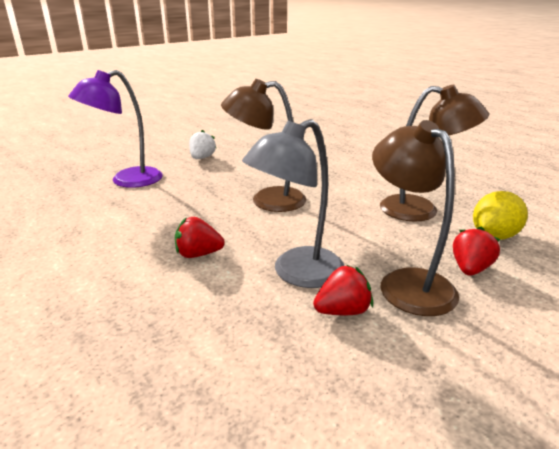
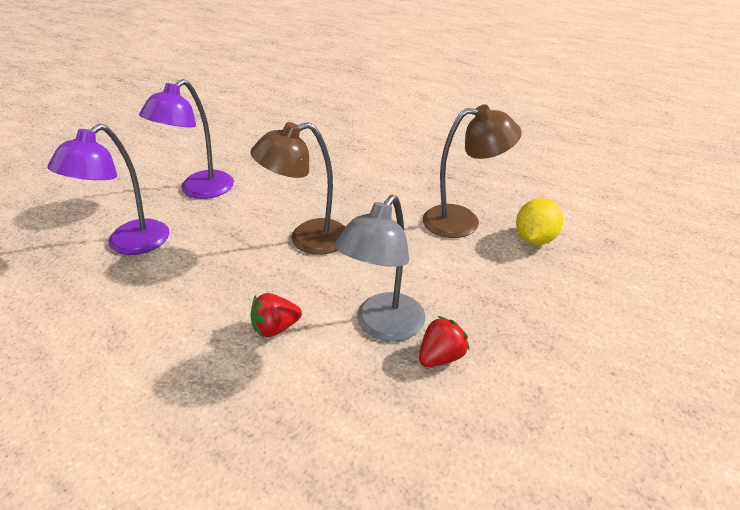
camera: 20 degrees left, 10 degrees up
white strawberry [189,130,216,159] -> purple lamp [139,79,234,199]
brown lamp [372,120,459,316] -> none
red strawberry [453,226,500,276] -> none

